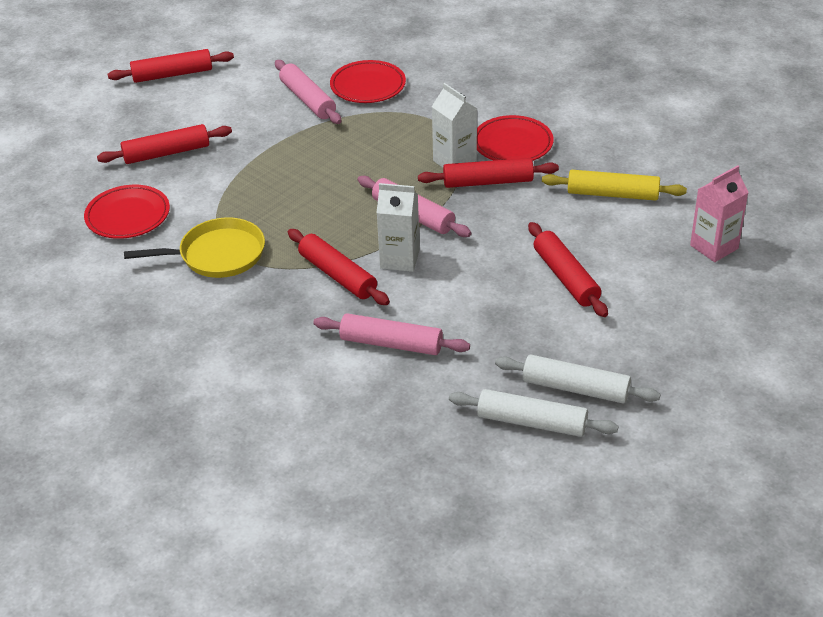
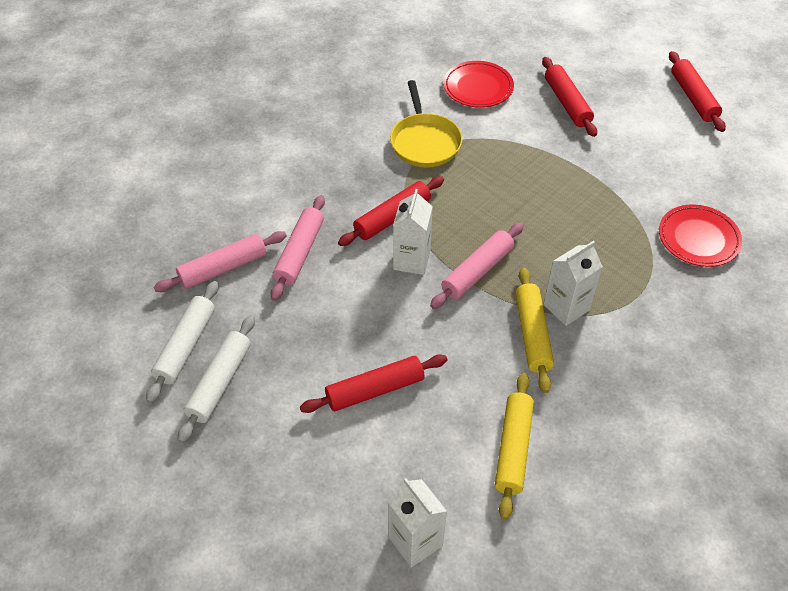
camera: 90 degrees right, 10 degrees up
pink rolling pin [275,60,342,124] -> pink rolling pin moved to [154,231,287,292]
red rolling pin [418,158,559,188] -> yellow rolling pin [515,267,554,393]
red plate [477,115,554,161] -> none
pink carton [690,165,749,262] -> white carton [388,478,447,568]

